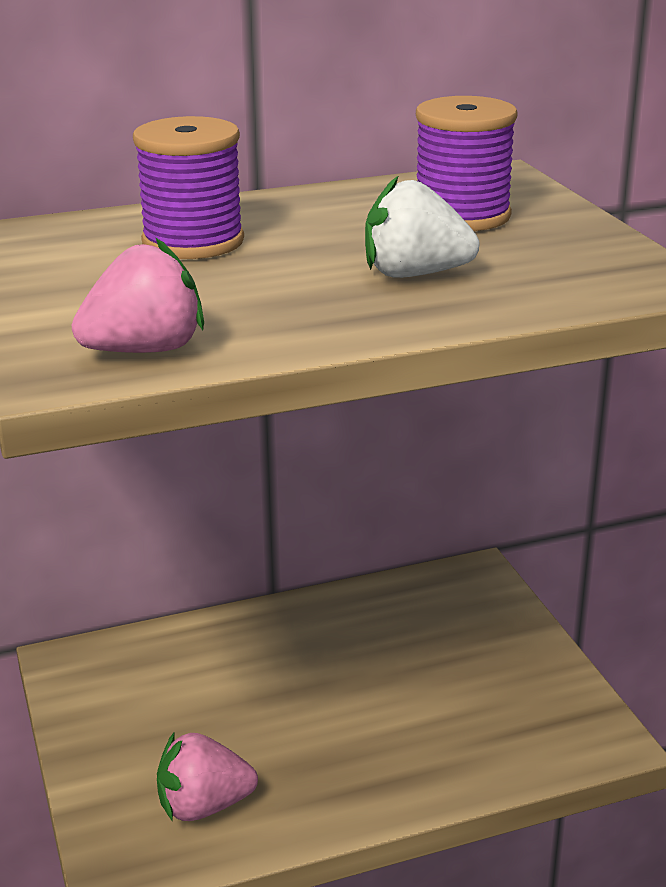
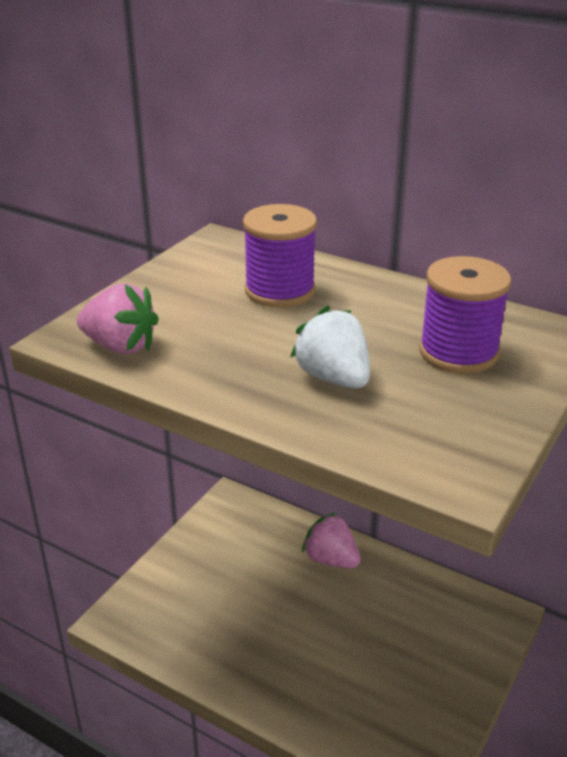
camera: 50 degrees right, 5 degrees up
pink strawberry [157,732,258,821] -> pink strawberry moved to [302,512,361,569]

